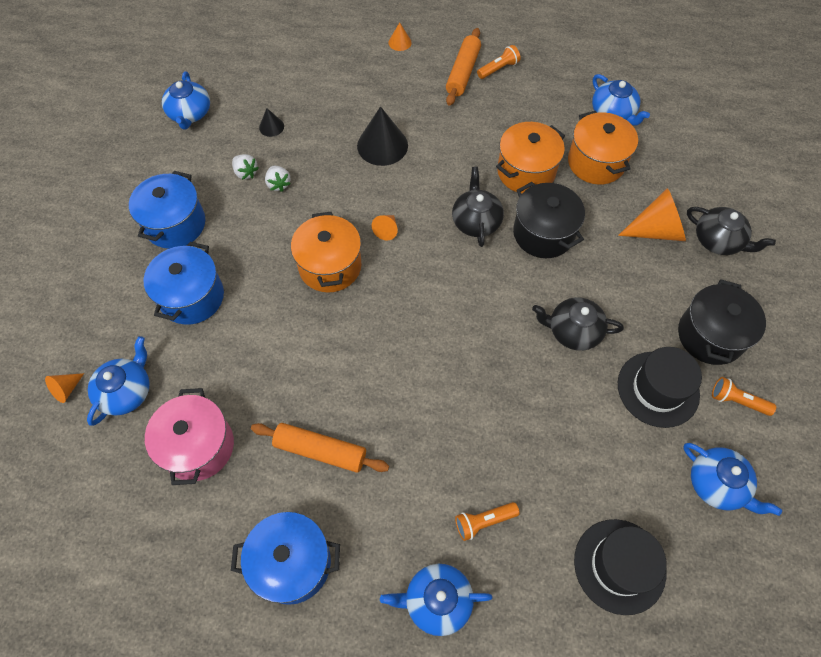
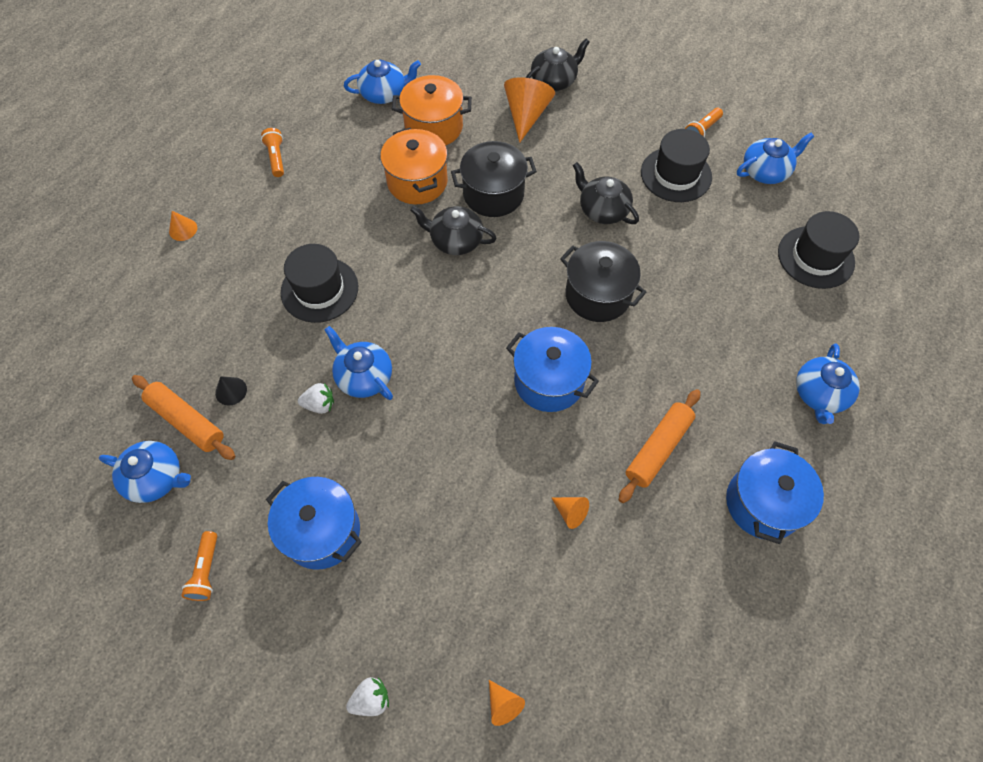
camera: 70 degrees left, 0 degrees up
blue teapot [87,336,150,426] -> blue teapot moved to [324,326,393,400]
blue pot [143,242,224,325] -> blue pot moved to [506,327,599,412]
pink pot [145,388,234,485] -> none
white strawberry [232,154,259,180] -> white strawberry moved to [346,677,389,716]
orange pot [291,212,361,293] -> none
black cone [357,106,408,166] -> black hat [280,244,358,323]
orange cone [371,215,398,240] -> orange cone moved to [551,497,589,529]
orange rolling pin [446,28,481,106] -> orange rolling pin moved to [132,375,235,460]
orange flashlight [455,502,520,541] -> orange flashlight moved to [181,531,217,601]
black teapot [532,297,624,351] -> black teapot turned 105 degrees clockwise [572,162,639,224]
black pot [678,279,766,365] -> black pot moved to [560,241,646,322]

